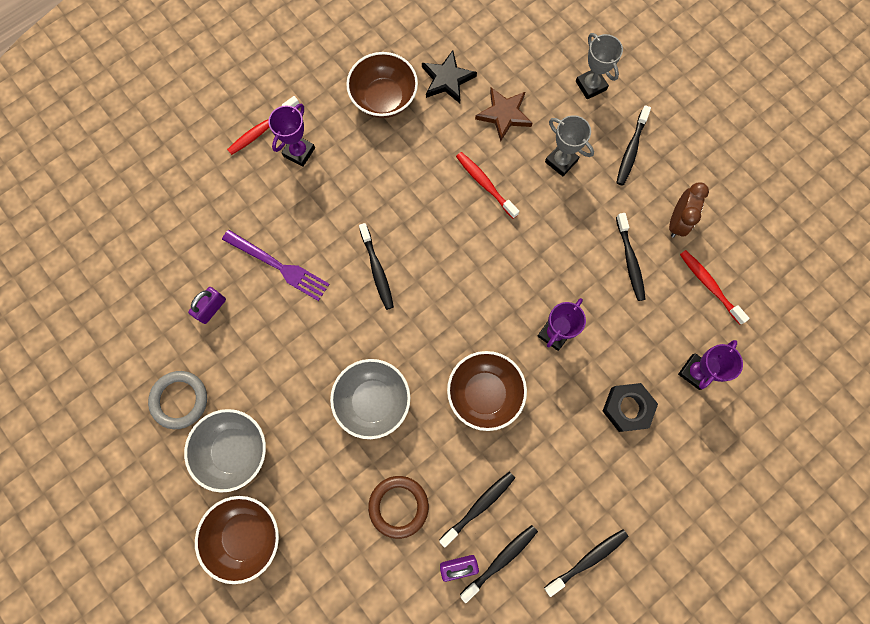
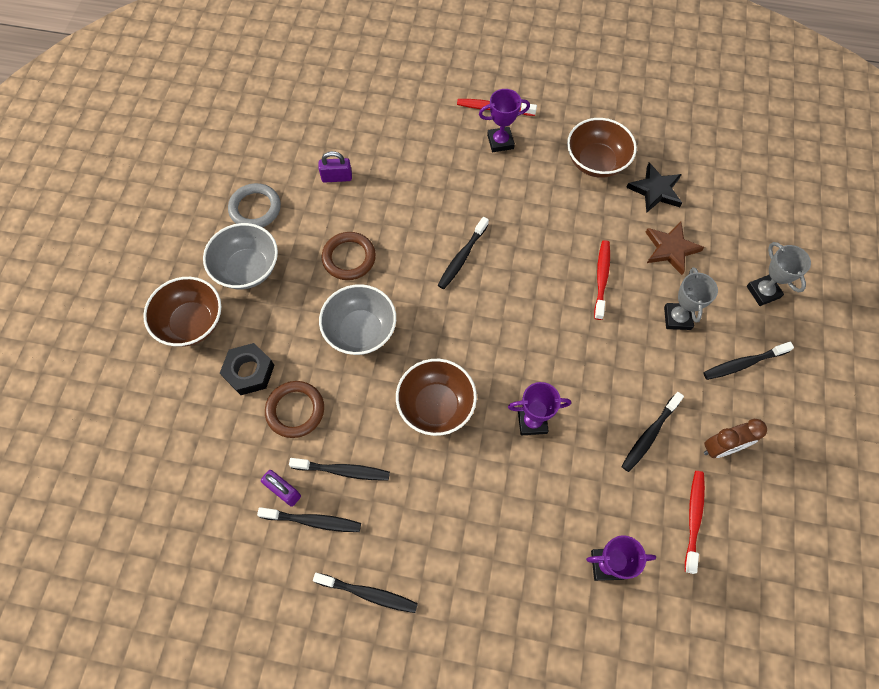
camera: 50 degrees right, 10 degrees down
purple fork [222,230,329,301] -> none
grey trophy [576,33,623,99] -> grey trophy turned 45 degrees counterclockwise [747,242,811,306]
black nut [603,383,658,432] -> black nut moved to [220,343,275,395]
none -> brown ring [322,232,376,280]

